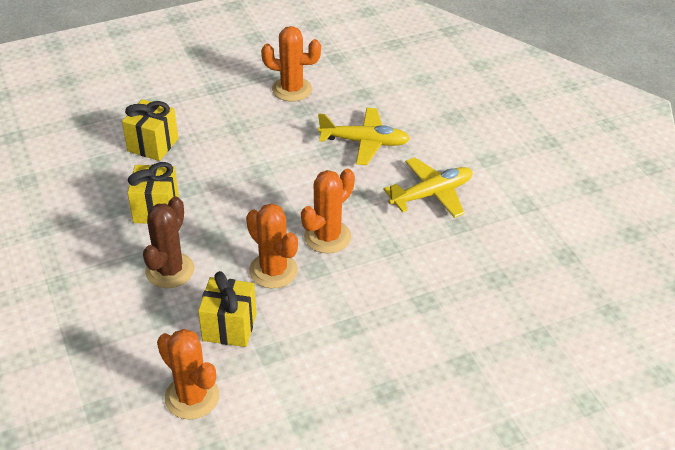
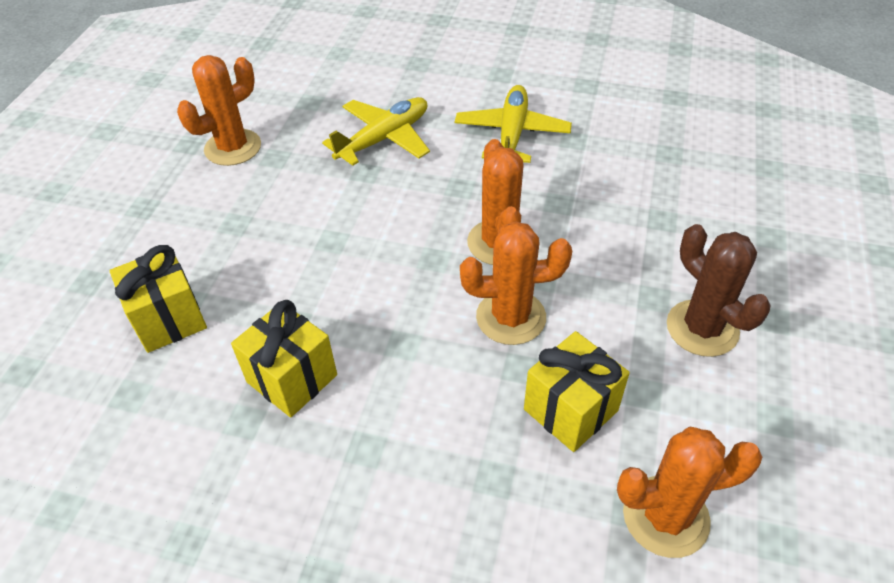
camera: 50 degrees left, 5 degrees up
brown cactus [143,196,194,288] -> brown cactus moved to [667,224,770,357]

